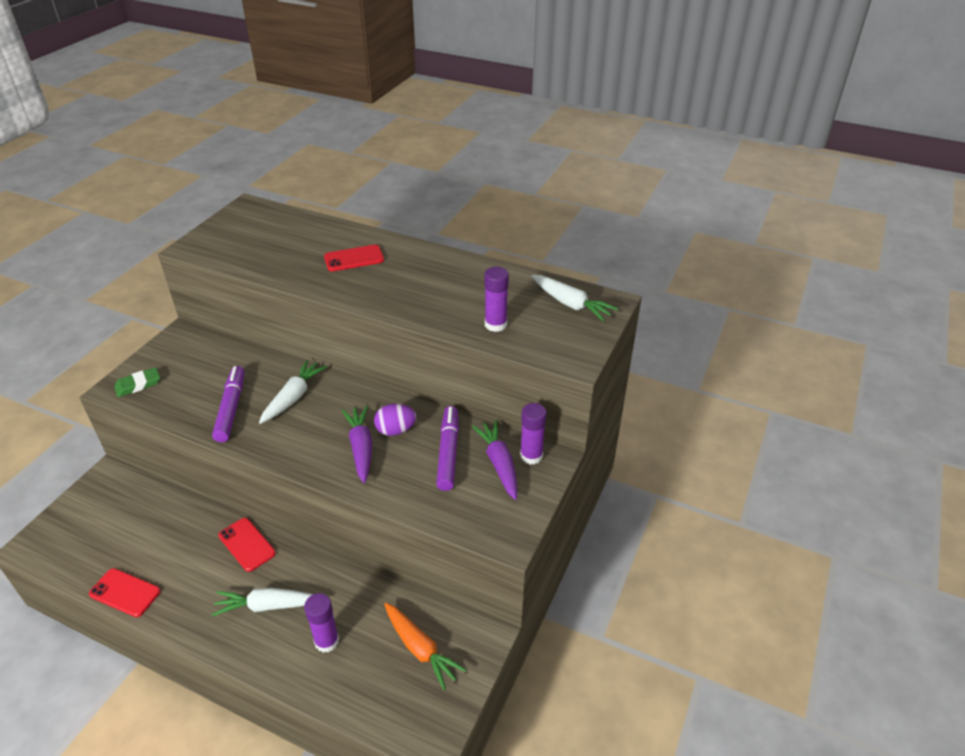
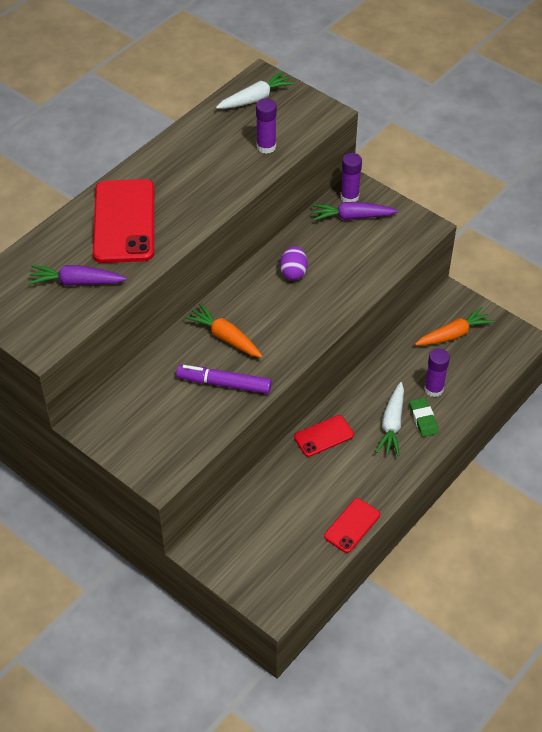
camera: 75 degrees left, 10 degrees up
green eraser [114,367,160,397] -> green eraser moved to [409,397,439,437]
white carrot [259,360,327,424] -> orange carrot [185,304,263,358]
red phone [324,245,384,271] -> red phone [93,179,154,263], size x1.91
purple carrot [342,406,372,483] -> purple carrot moved to [28,265,127,286]
purple marker [436,406,459,491] -> none

